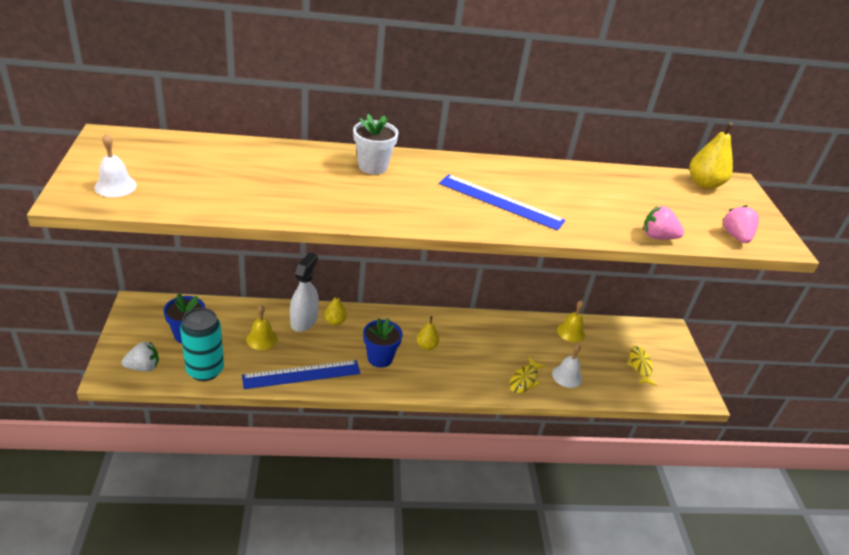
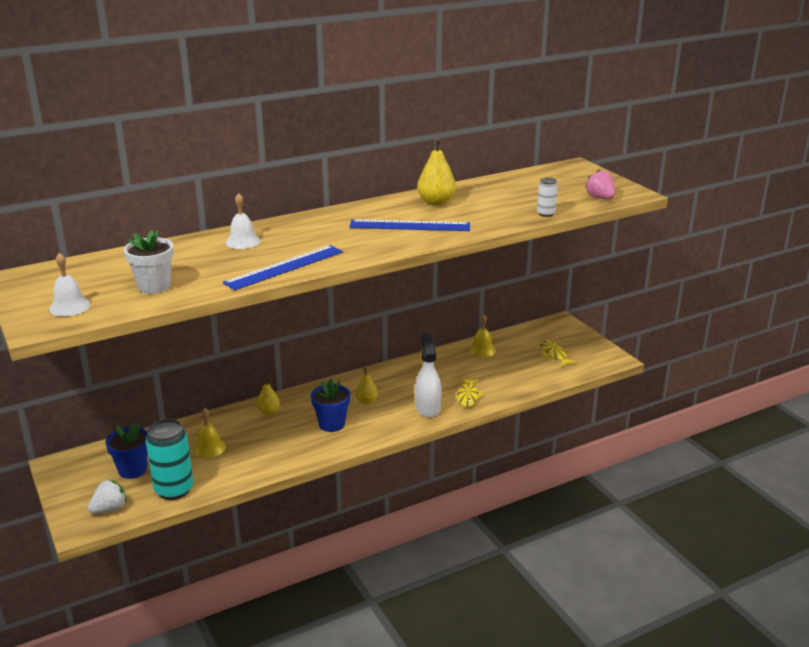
camera: 20 degrees left, 10 degrees down
blue ruler [242,360,361,389] -> blue ruler moved to [223,245,343,290]
white spray bottle [290,252,319,332] -> white spray bottle moved to [415,334,442,418]
white flower pot [353,114,399,174] -> white flower pot moved to [124,230,174,294]
white bell [552,344,582,388] -> white bell moved to [226,193,260,249]
pink strawberry [643,206,684,239] -> white can [537,178,558,217]
yellow pear [689,122,733,189] -> yellow pear moved to [417,139,456,206]

